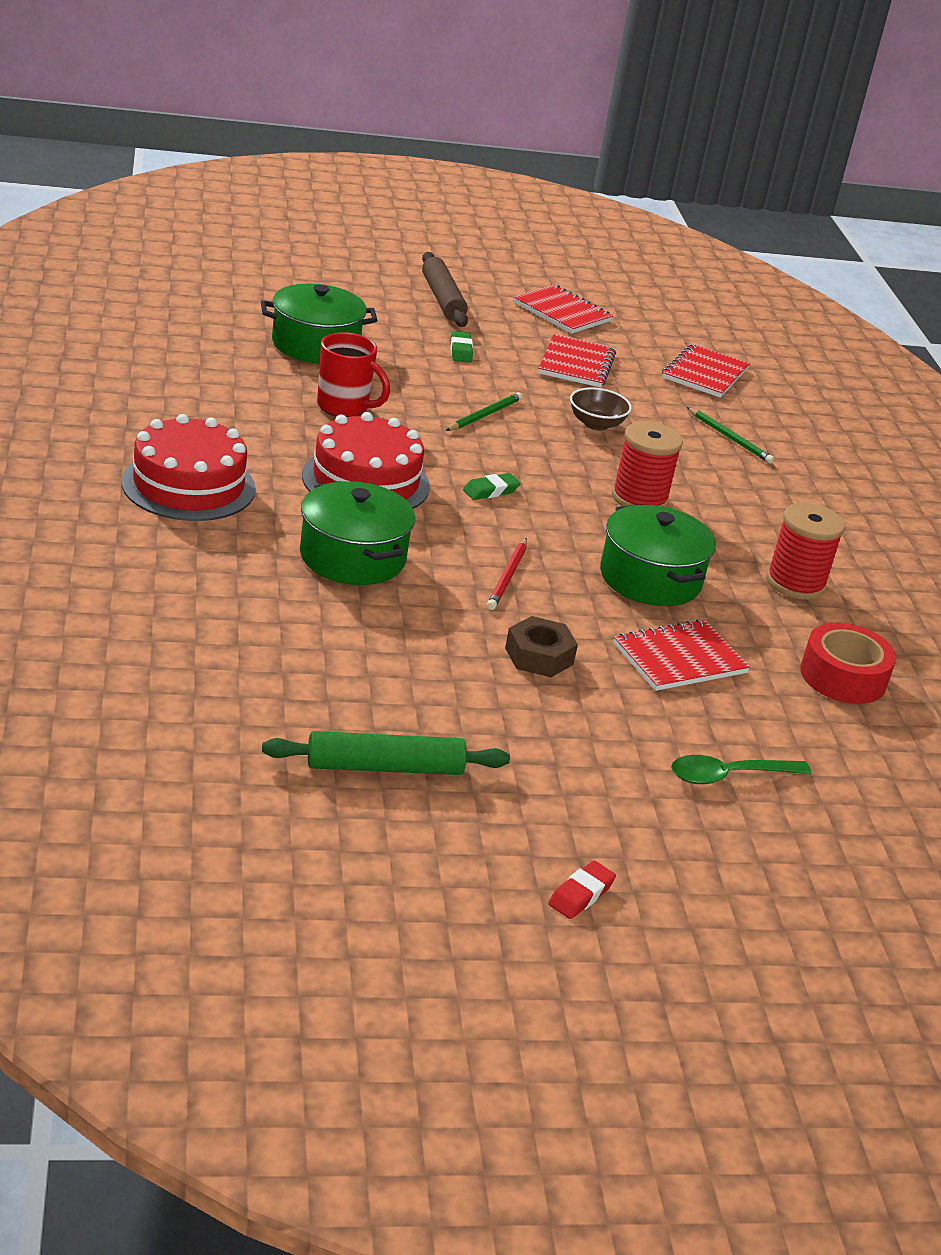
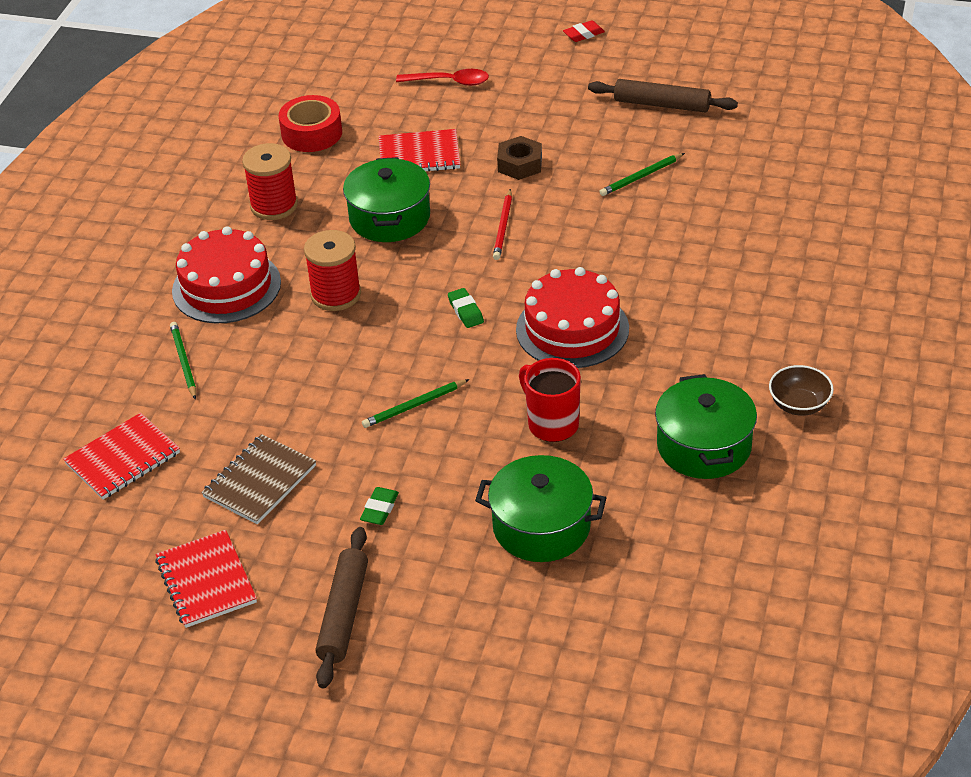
camera: 150 degrees left, 10 degrees up
red cake [121,414,256,521] -> red cake moved to [172,226,281,324]
green rolling pin [262,731,510,775] -> brown rolling pin [588,79,738,113]
green pot [300,481,415,585] -> green pot moved to [655,374,757,479]
green eraser [463,473,520,500] -> green eraser turned 75 degrees clockwise [448,288,484,328]
red pencil [487,538,527,610] -> red pencil turned 150 degrees clockwise [493,189,512,260]
red notebook [538,334,616,388] -> brown notebook [201,434,316,524]
brown bowl [570,388,632,430] -> brown bowl moved to [769,365,834,416]
green spoon [671,755,811,784] -> red spoon [396,69,489,86]
none -> green pencil [599,153,685,196]

